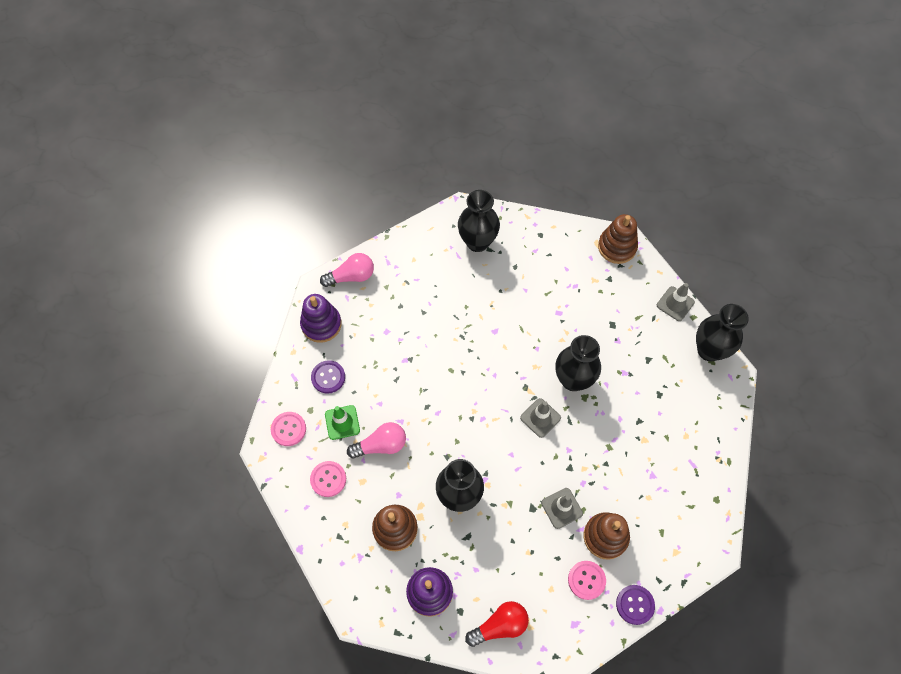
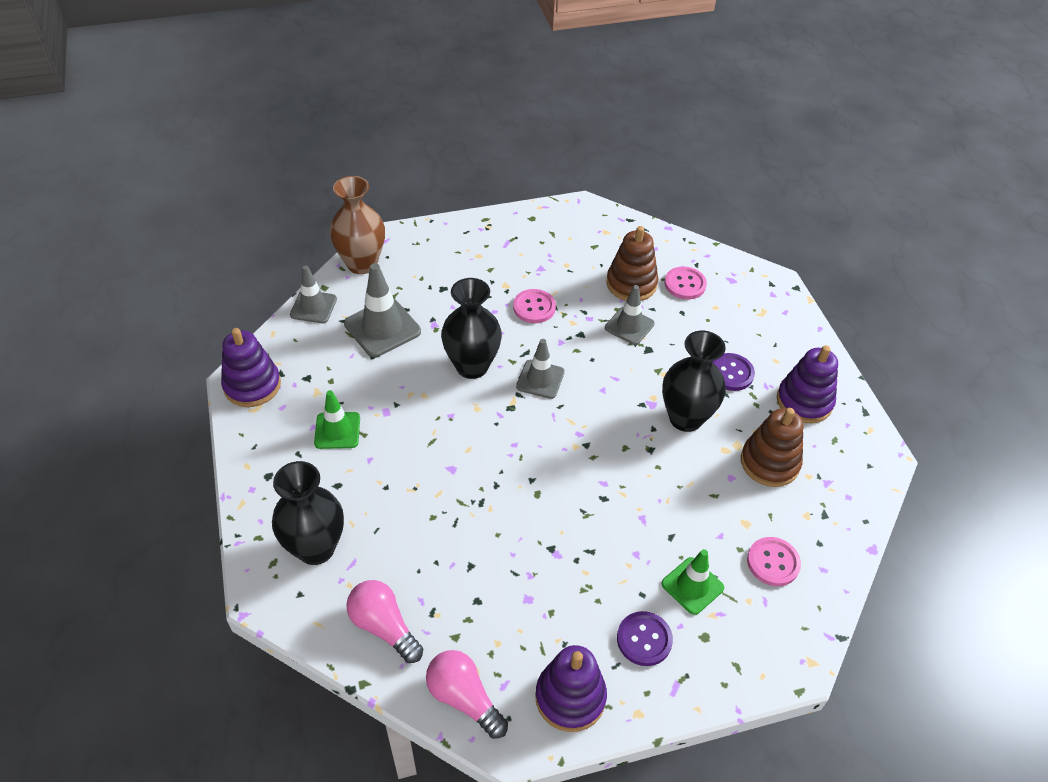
camera: 120 degrees left, 15 degrees down
pink button [271,412,306,446] -> pink button moved to [513,289,556,323]
pink light bulb [347,422,406,459] -> pink light bulb moved to [346,580,423,663]
red light bulb [465,601,529,647] -> none
brown stacking toy [598,214,638,264] -> purple stacking toy [221,328,281,407]
purple button [616,585,655,625] -> purple button moved to [712,353,755,391]
black vase [696,304,749,361] -> brown vase [329,176,385,274]
none -> green traffic cone [314,390,360,449]
none -> grey traffic cone [344,263,421,357]

